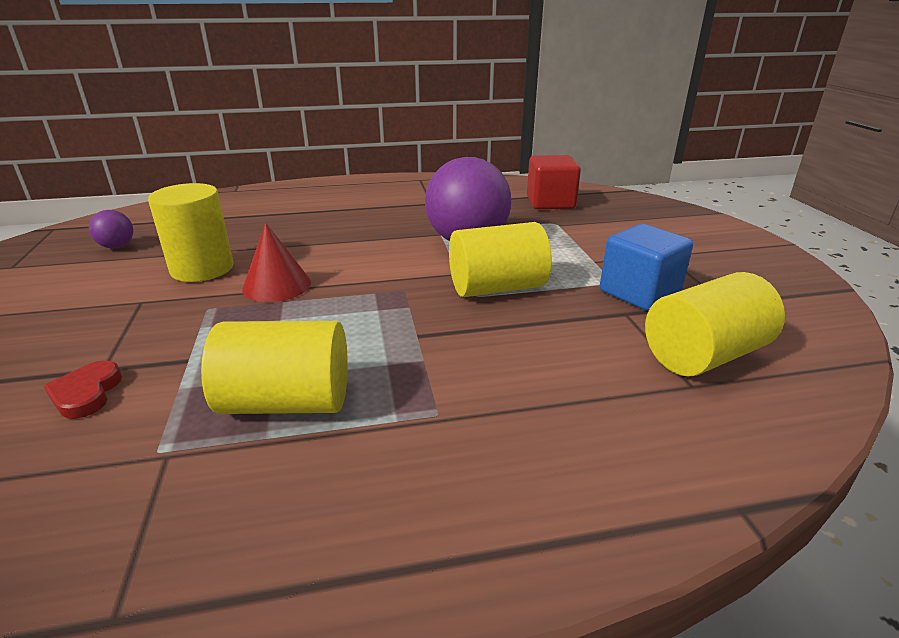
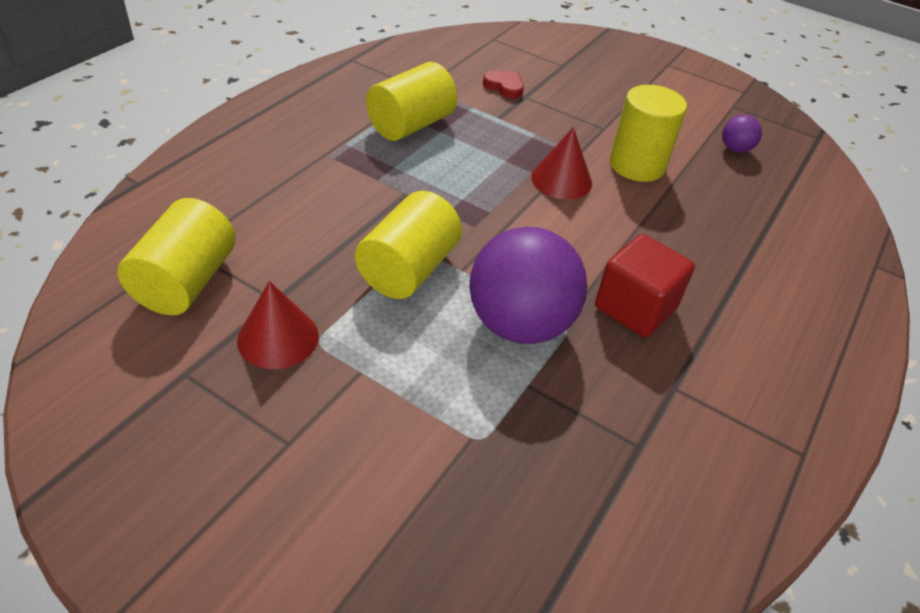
camera: 130 degrees right, 15 degrees up
red cube [527,155,581,209] -> red cube moved to [595,234,695,338]
blue cube [600,224,693,311] -> red cone [237,281,319,369]

